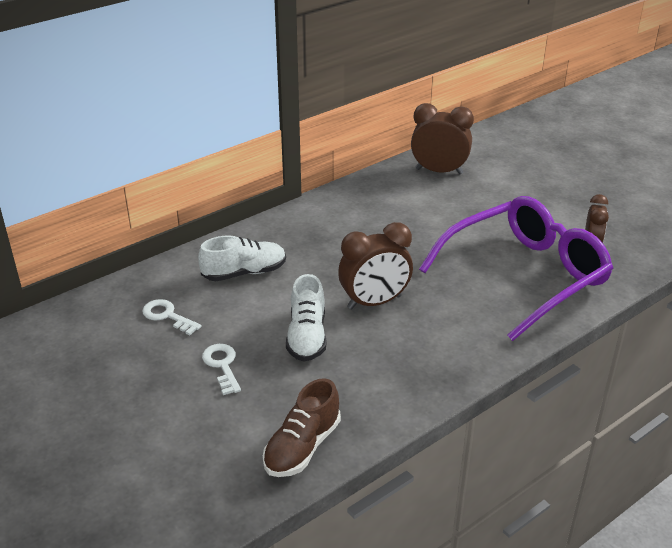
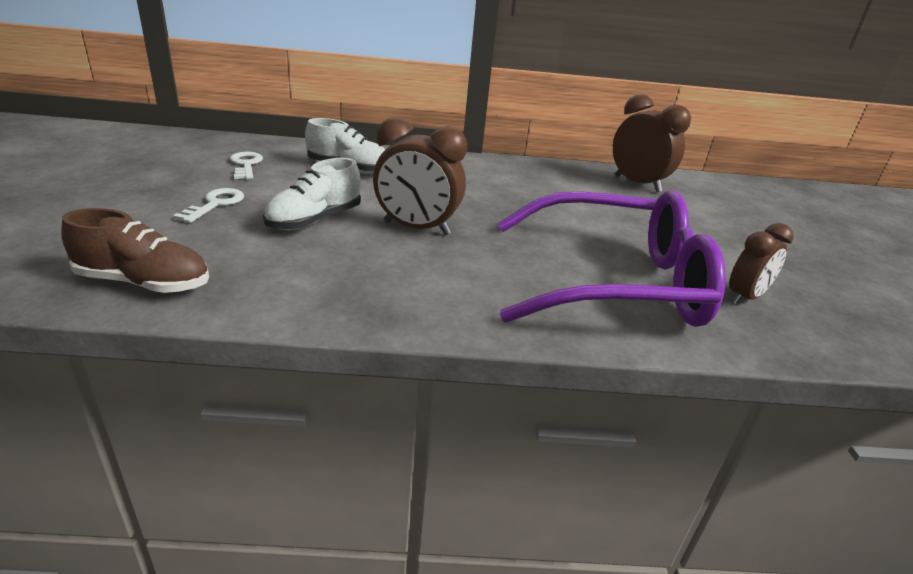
camera: 35 degrees right, 5 degrees down
brown shoe [263,378,341,477] -> brown shoe turned 150 degrees counterclockwise [61,208,209,293]

